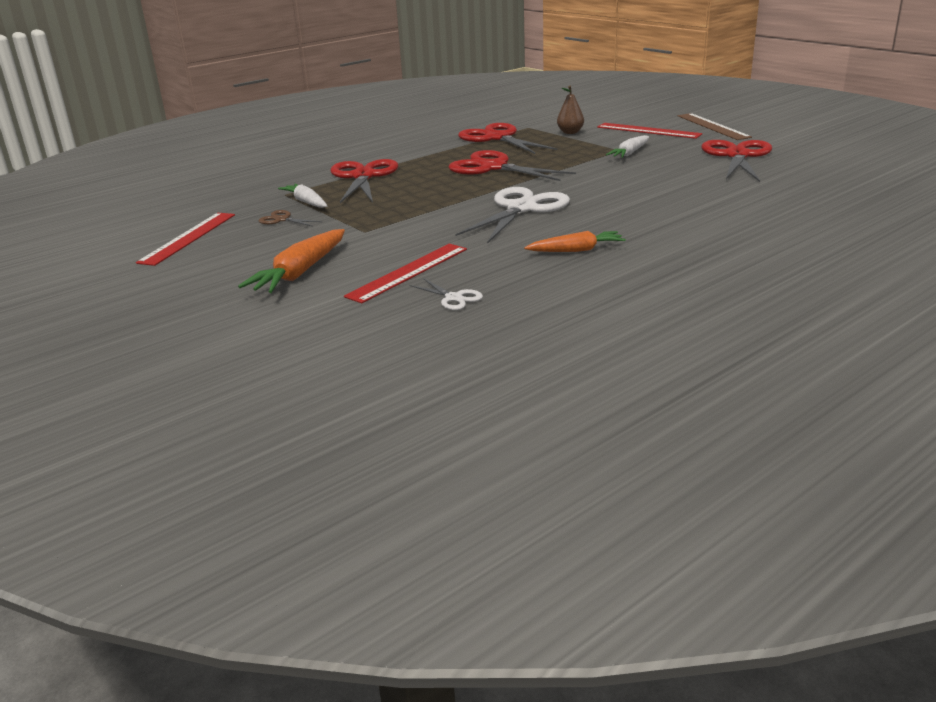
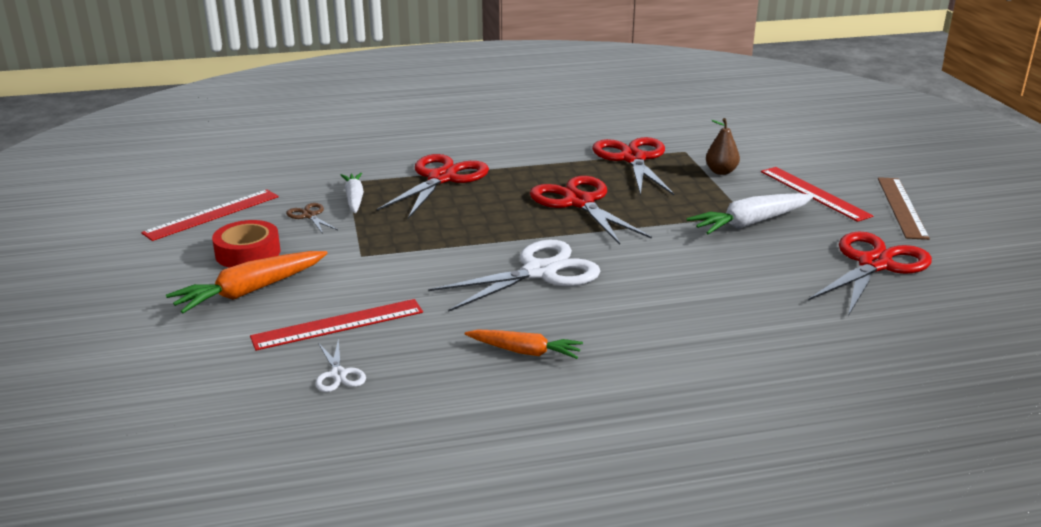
camera: 25 degrees right, 0 degrees up
white carrot [606,135,649,158] -> white carrot [687,193,813,234], size x1.52
none -> red tape [212,220,281,268]

